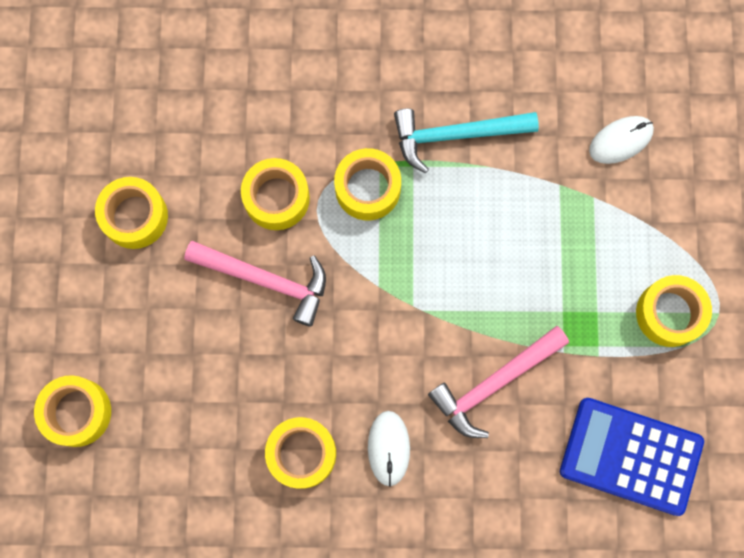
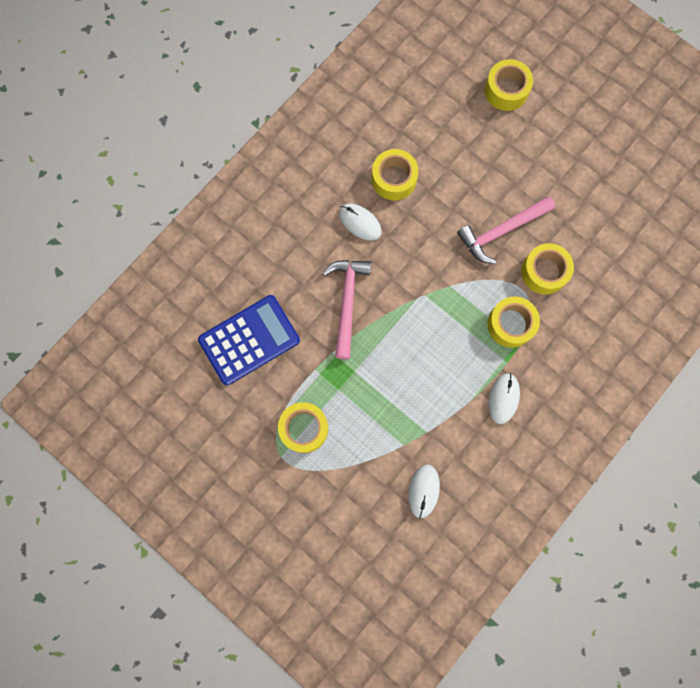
camera: 130 degrees right, 0 degrees up
yellow tape [95,177,168,249] -> none
turquoise hammer [394,108,539,174] -> white mouse [489,373,520,424]

